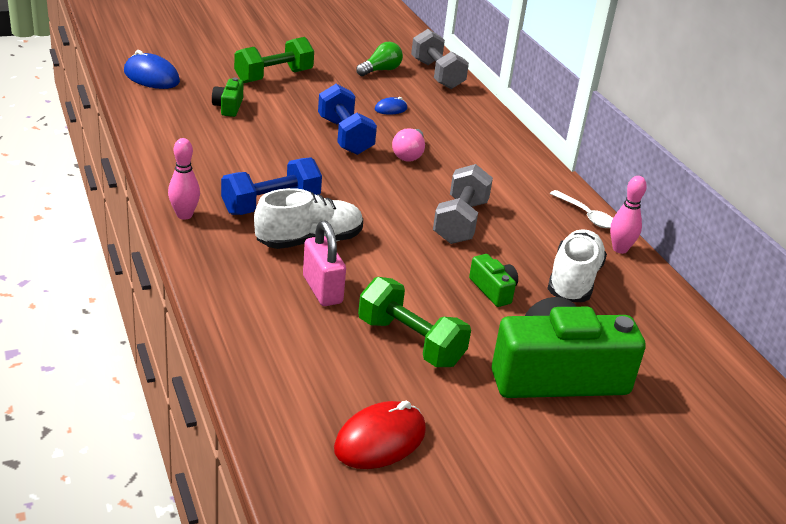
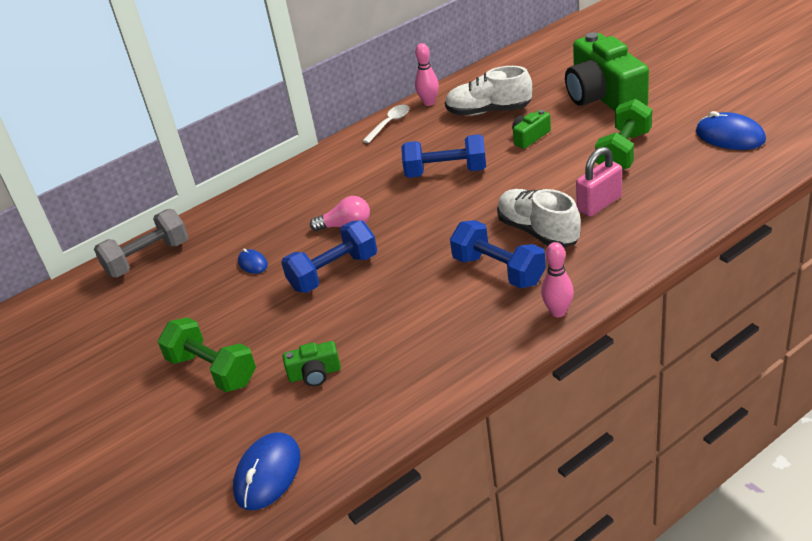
camera: 95 degrees left, 5 degrees up
red mouse [334,401,426,469] -> blue mouse [696,111,766,150]
green light bulb [356,42,403,76] -> none
grey dumbbell [433,164,493,244] -> blue dumbbell [401,134,486,178]

